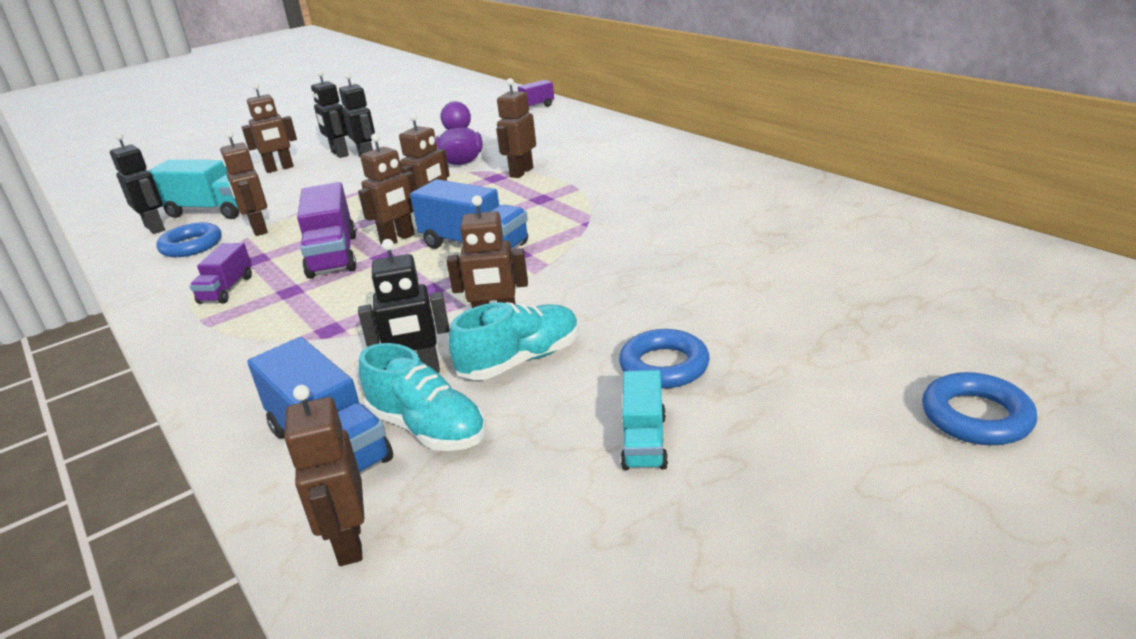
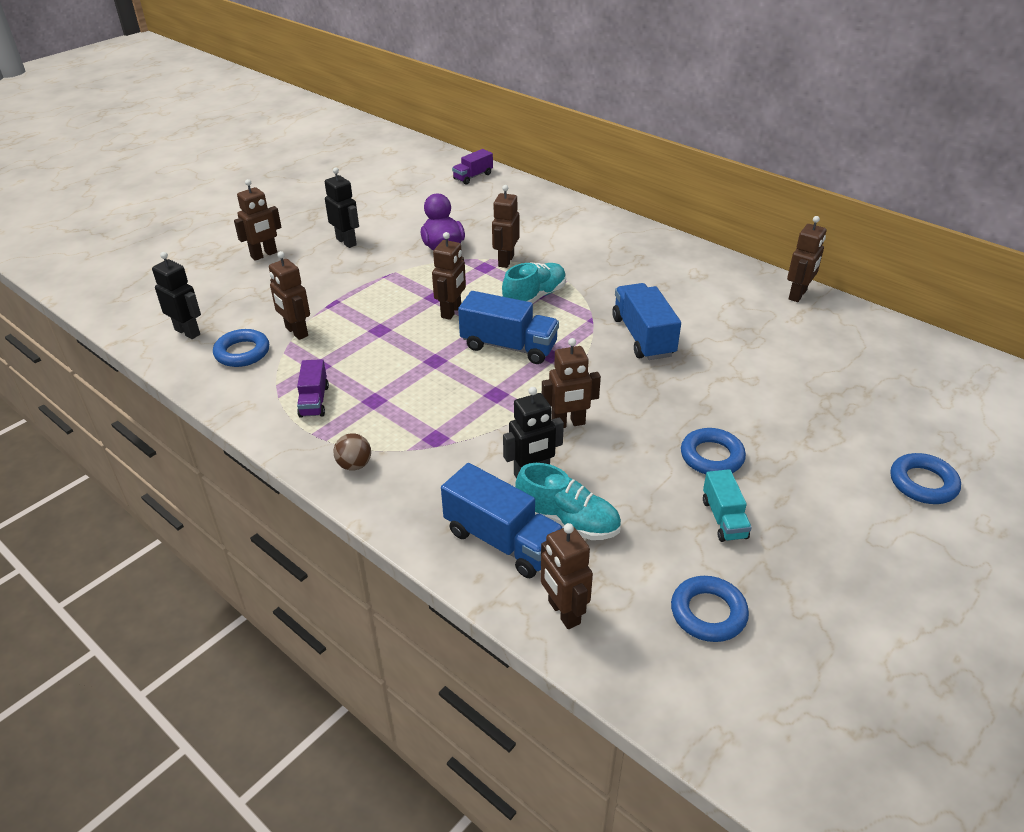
camera: 15 degrees left, 10 degrees up
turquoise truck [148,160,239,219] -> none
purple truck [297,182,356,279] -> none
black robot [311,70,349,158] -> none
brown robot [358,133,417,244] -> brown robot moved to [787,216,826,302]
turquoise shoe [448,302,579,380] -> turquoise shoe moved to [502,263,566,303]
none -> brown ball [333,433,371,470]
none -> blue truck [612,283,681,360]
none -> blue ring [671,576,749,642]

